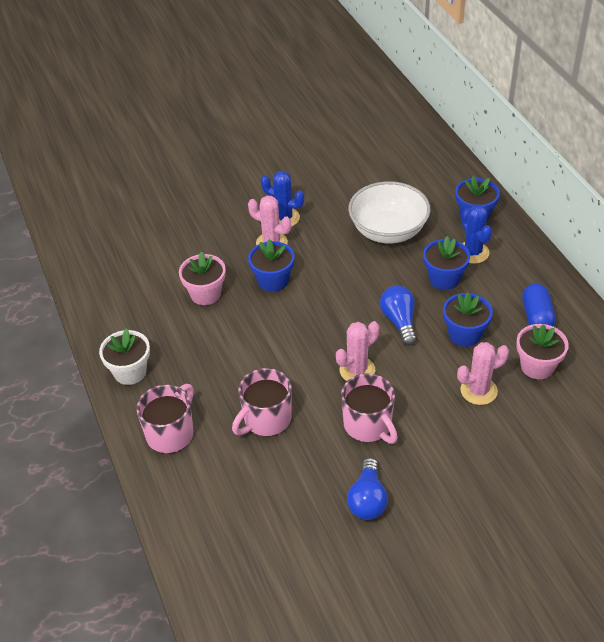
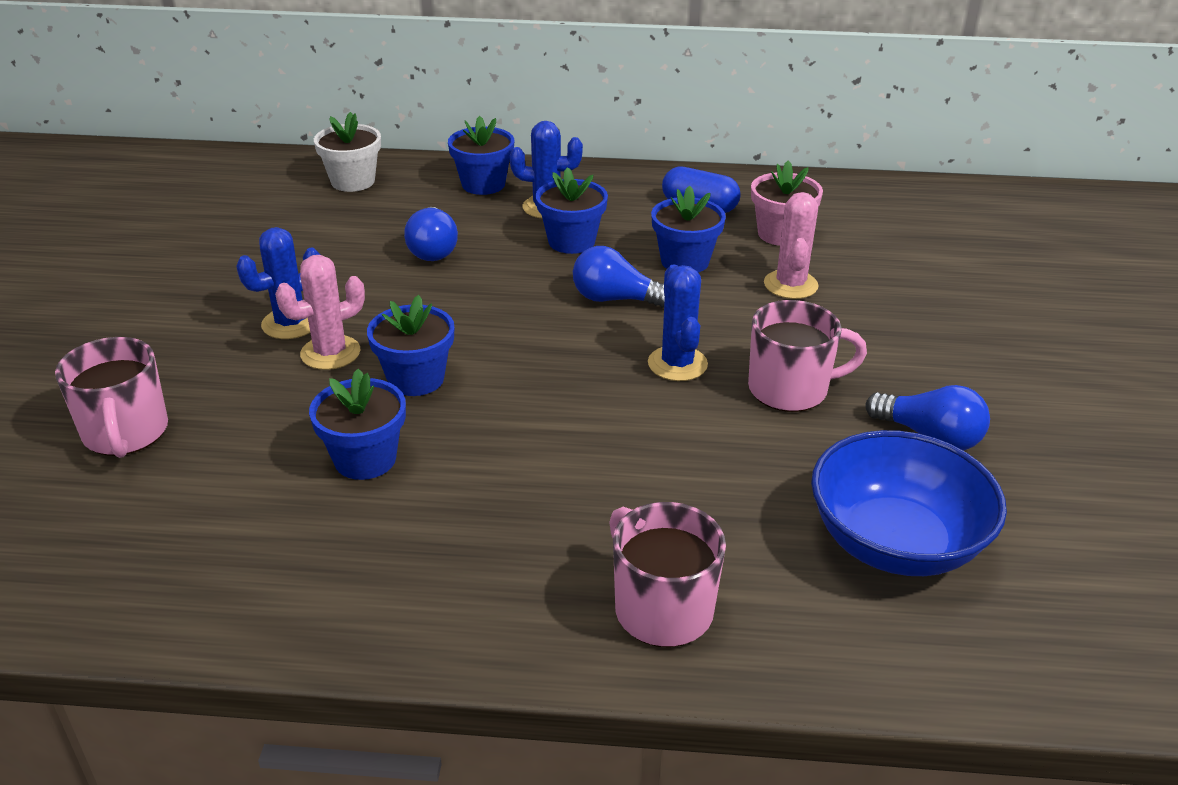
camera: 65 degrees left, 10 degrees down
white flower pot [99,328,150,385] -> white flower pot moved to [314,112,381,192]
pink flower pot [179,251,226,305] -> blue flower pot [309,369,406,480]
pink mug [232,368,291,436] -> pink mug moved to [55,337,168,458]
pink cactus [336,321,379,381] -> blue cactus [648,265,708,381]
white bowl [348,181,430,243] -> blue light bulb [404,207,458,261]
none -> blue bowl [811,430,1007,576]

